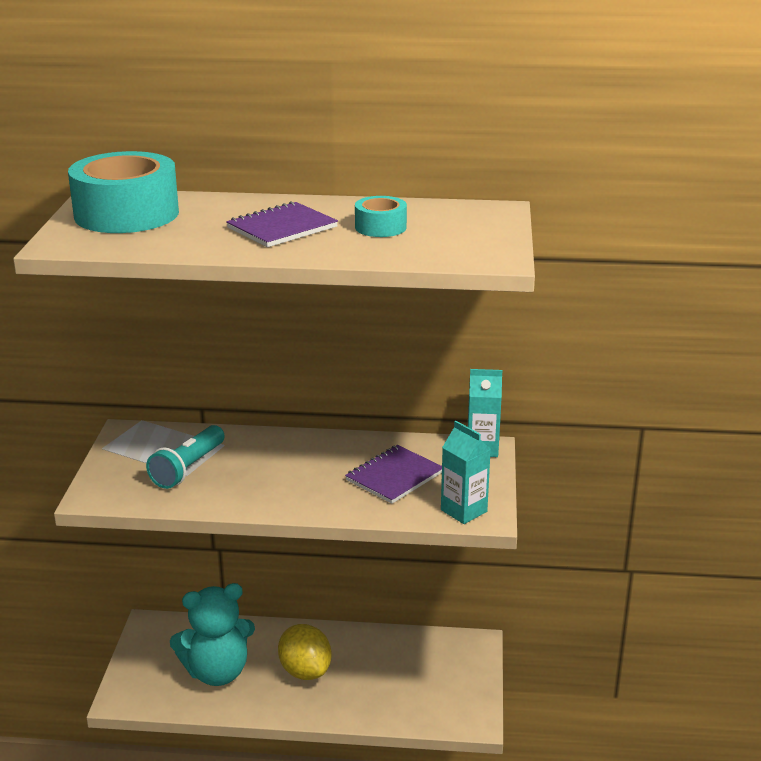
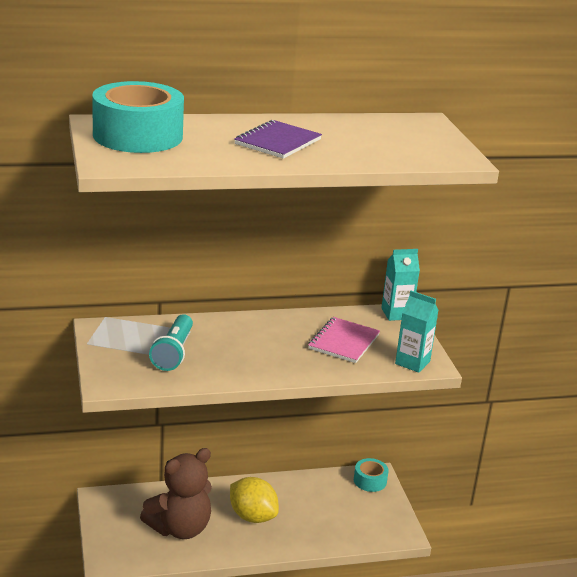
camera: 20 degrees left, 0 degrees up
turquoise teddy bear [170,583,255,686] -> brown teddy bear [140,448,212,539]
purple notebook [345,445,442,504] -> pink notebook [308,317,380,363]
turquoise tape [355,196,407,237] -> turquoise tape moved to [354,458,389,492]

